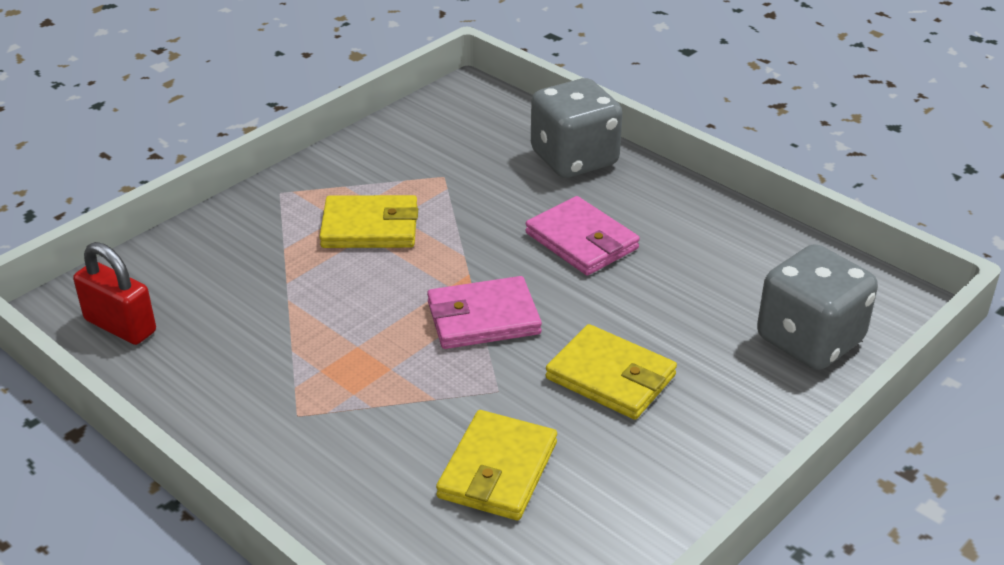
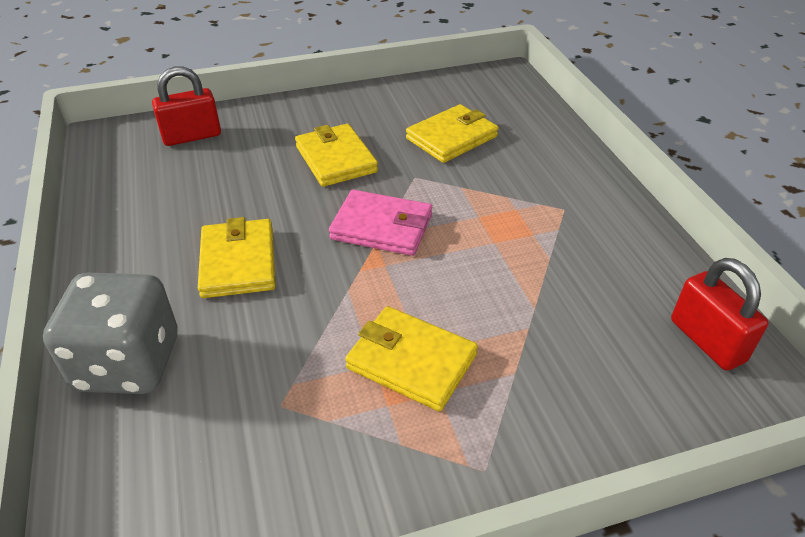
camera: 150 degrees left, 5 degrees up
pink wallet [525,196,640,276] -> yellow wallet [198,217,276,298]
grey dice [757,244,878,370] -> red padlock [152,66,221,146]

